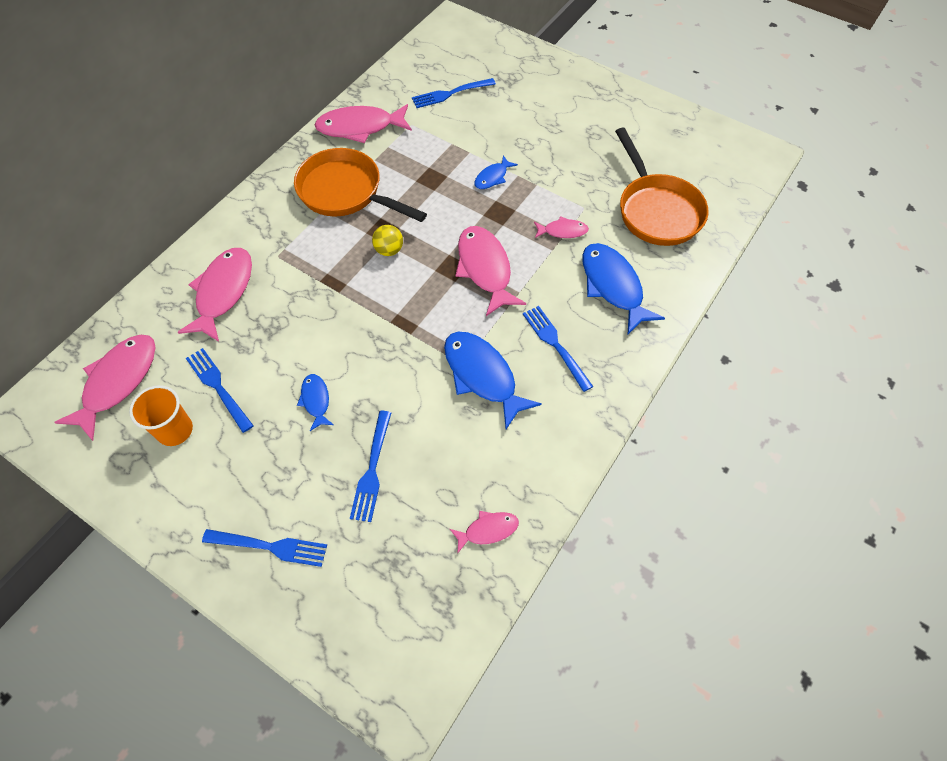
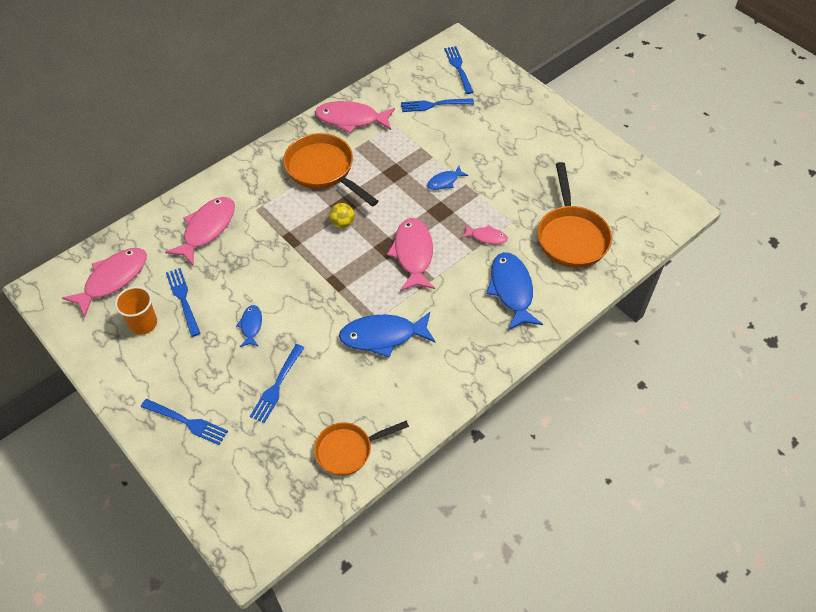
camera: 15 degrees right, 5 degrees down
blue fish [444,332,542,429] -> blue fish turned 75 degrees counterclockwise [339,312,436,358]
pink fish [450,511,519,553] -> orange pan [314,421,409,476]
blue fork [523,306,594,392] -> blue fork moved to [444,46,473,94]

